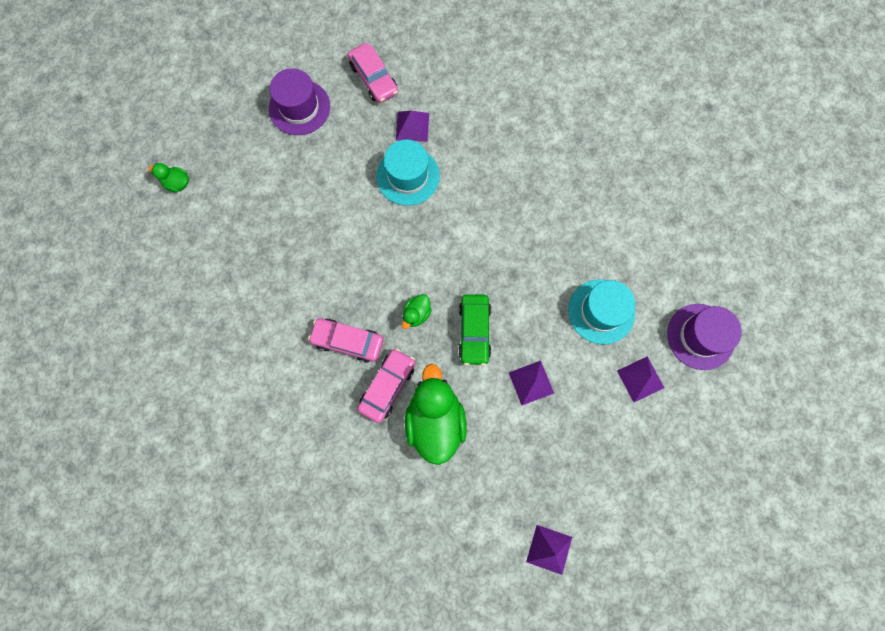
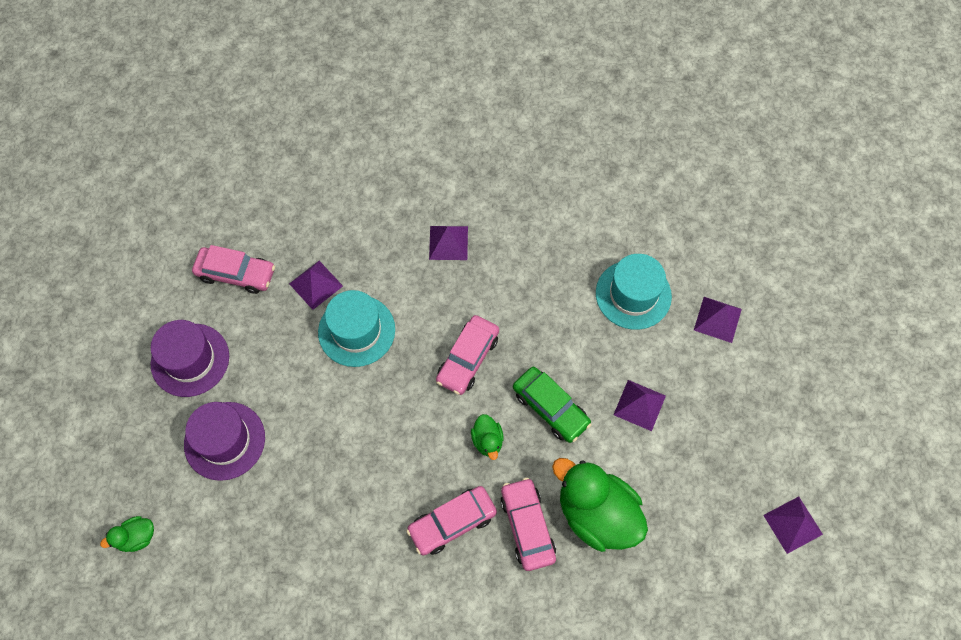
camera: 45 degrees left, 10 degrees down
purple hat [667,304,742,370] -> purple hat moved to [184,402,265,481]
none -> purple pyramid [429,226,468,260]
none -> pink car [436,315,499,395]

